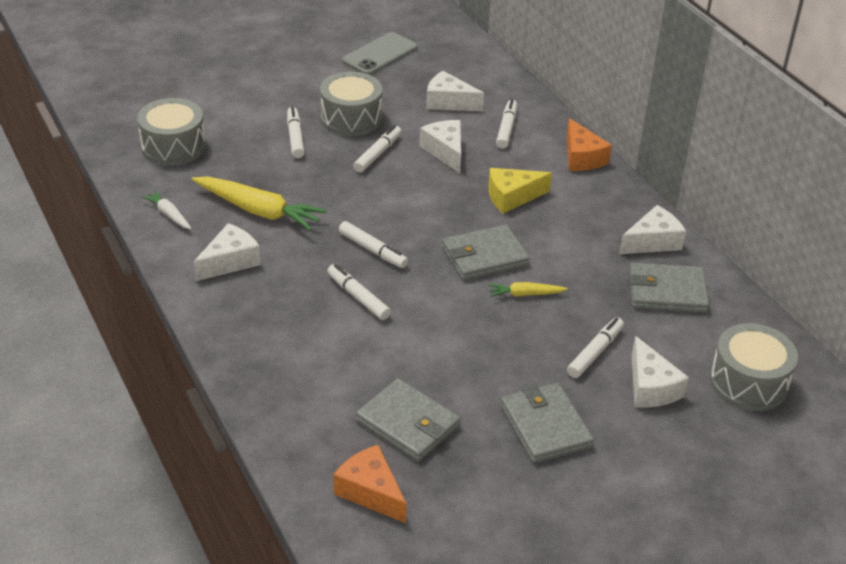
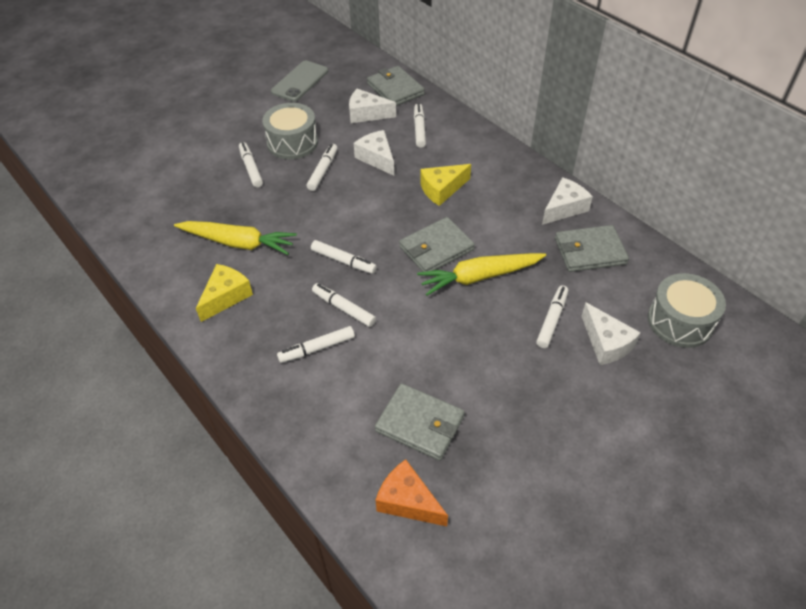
camera: 10 degrees left, 10 degrees up
grey drum [137,98,206,166] -> none
white carrot [142,190,192,229] -> none
white cheese [194,223,261,281] -> yellow cheese [196,264,253,322]
yellow carrot [488,282,568,297] -> yellow carrot [417,253,546,296], size x1.98
grey wallet [500,383,594,463] -> grey wallet moved to [367,66,425,106]
orange cheese [567,118,612,171] -> none
none -> white marker [277,326,355,363]

